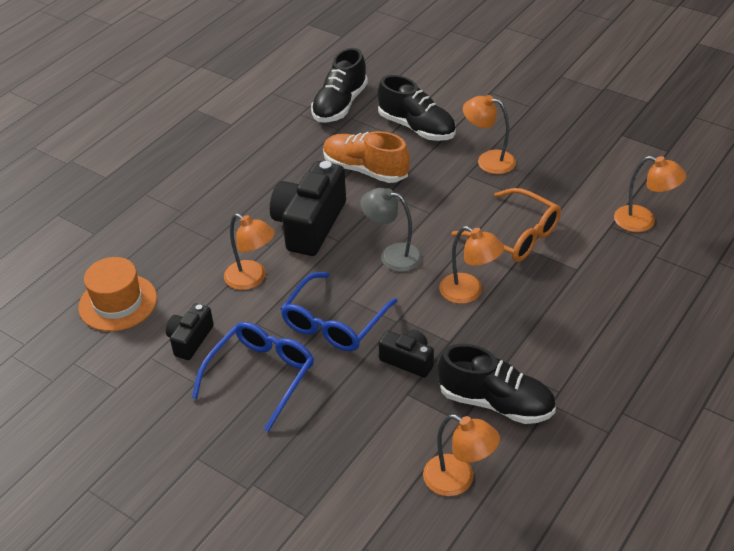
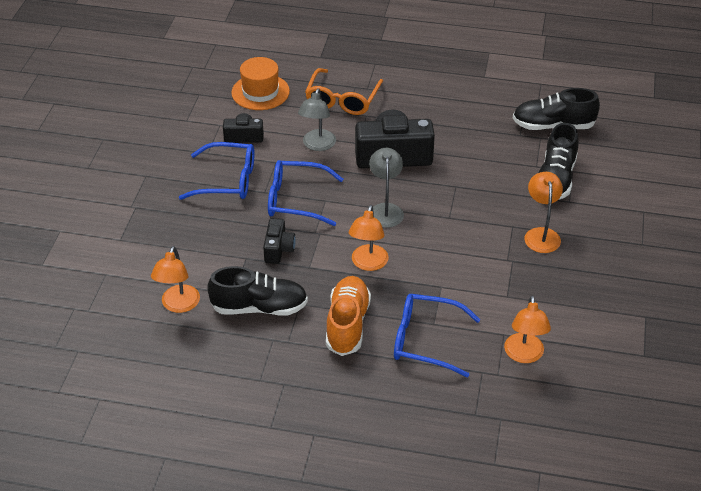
camera: 65 degrees right, 0 degrees up
orange lamp [224,213,275,290] -> grey lamp [298,88,336,151]
orange shoe [323,131,410,183] -> orange shoe moved to [326,276,371,356]
black shoe [438,344,556,424] -> black shoe turned 90 degrees counterclockwise [207,266,308,316]
orange glasses [452,188,561,262] -> orange glasses moved to [305,68,383,115]
none -> blue glasses [394,294,480,377]

